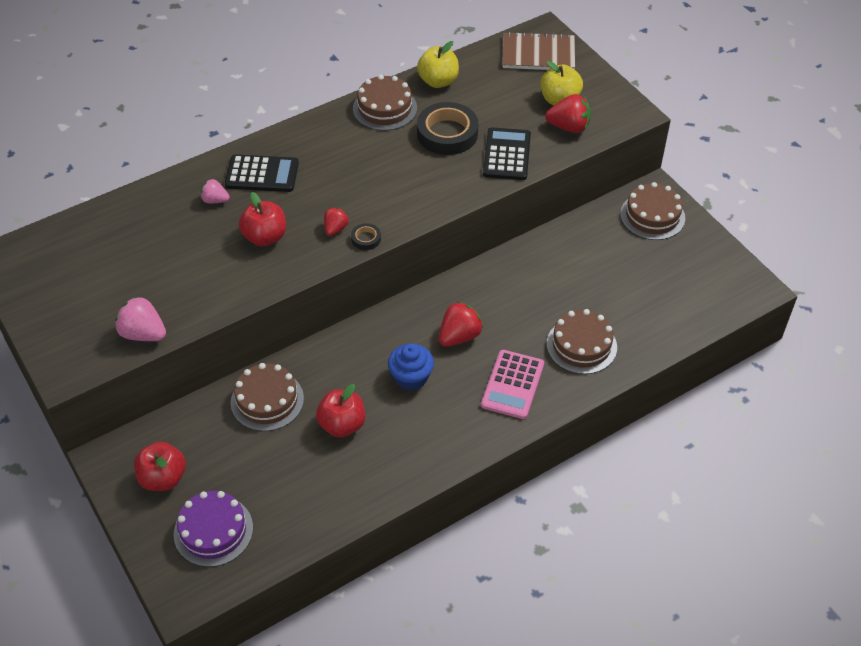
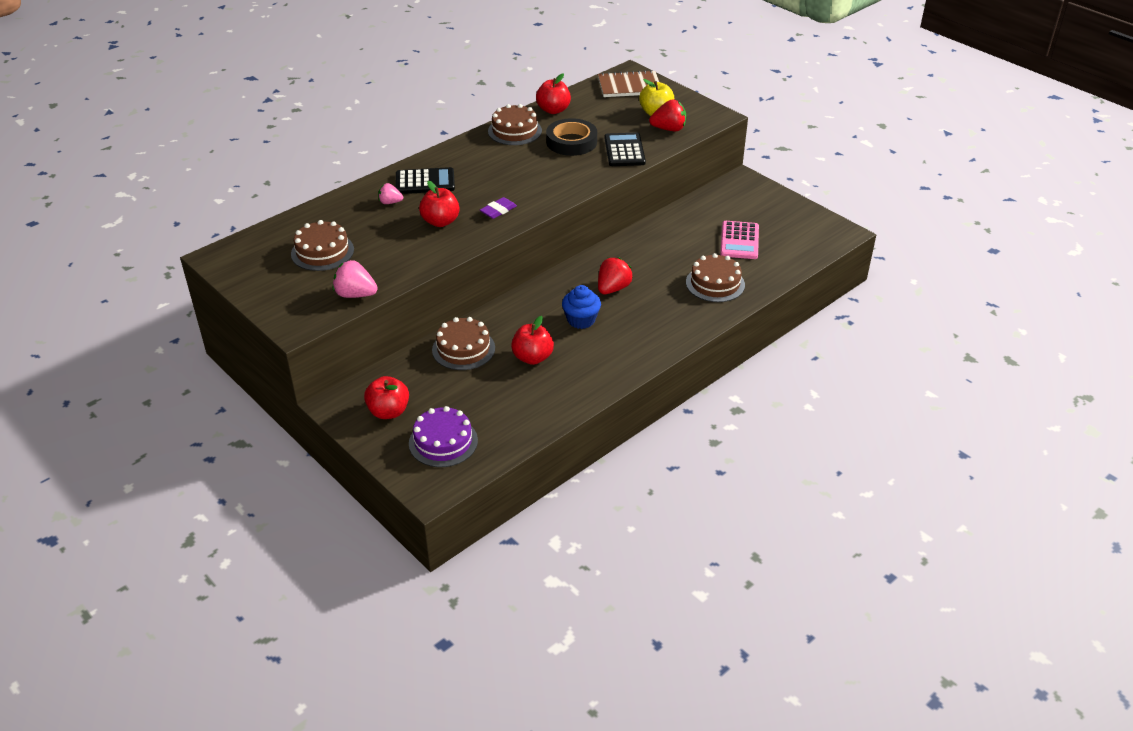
camera: 10 degrees left, 10 degrees down
red strawberry [324,208,349,236] -> purple eraser [480,197,517,219]
black tape [351,223,381,250] -> none
yellow apple [417,41,459,88] -> red apple [536,73,571,114]
pink calculator [481,350,544,419] -> pink calculator moved to [720,221,759,259]
brown cake [620,182,685,240] -> brown cake moved to [291,220,354,271]

